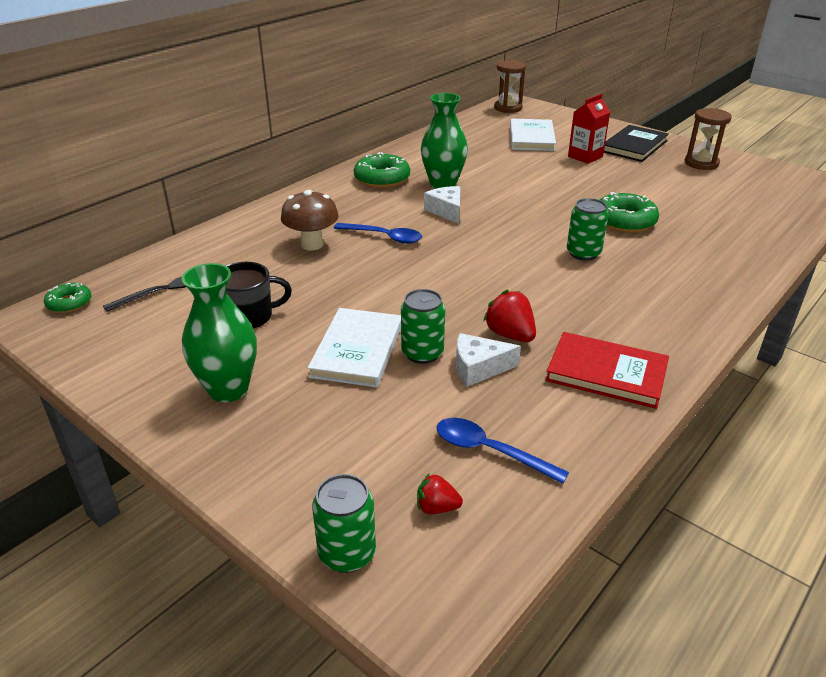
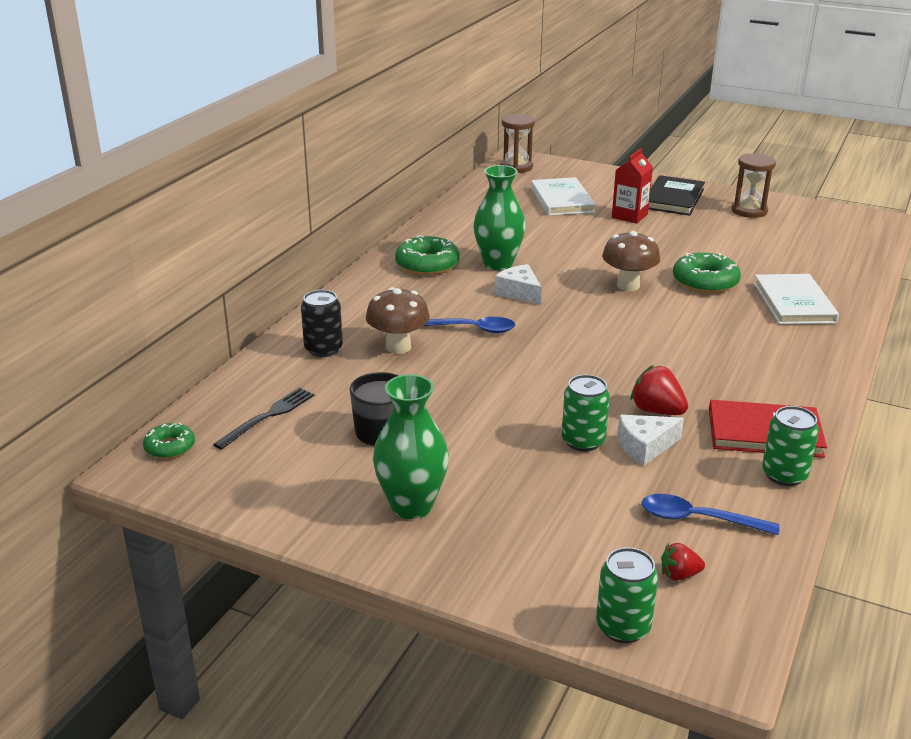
camera: 15 degrees left, 5 degrees down
white book [308,308,401,387] -> white book moved to [754,274,839,325]
green can [567,198,609,261] -> green can moved to [762,406,819,486]
none -> black can [301,290,343,357]
none -> brown mushroom [602,231,660,291]

